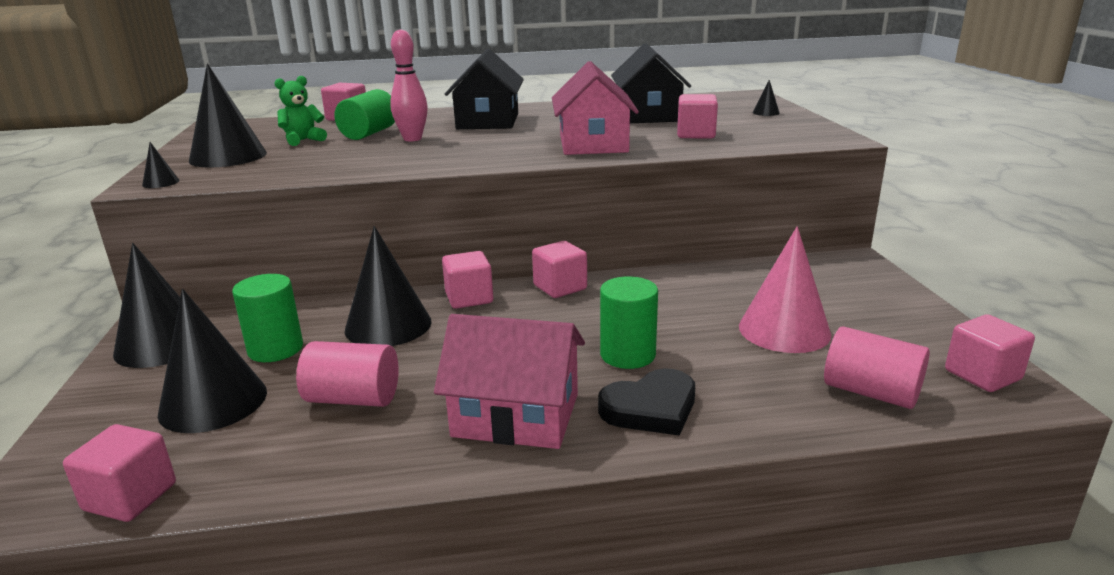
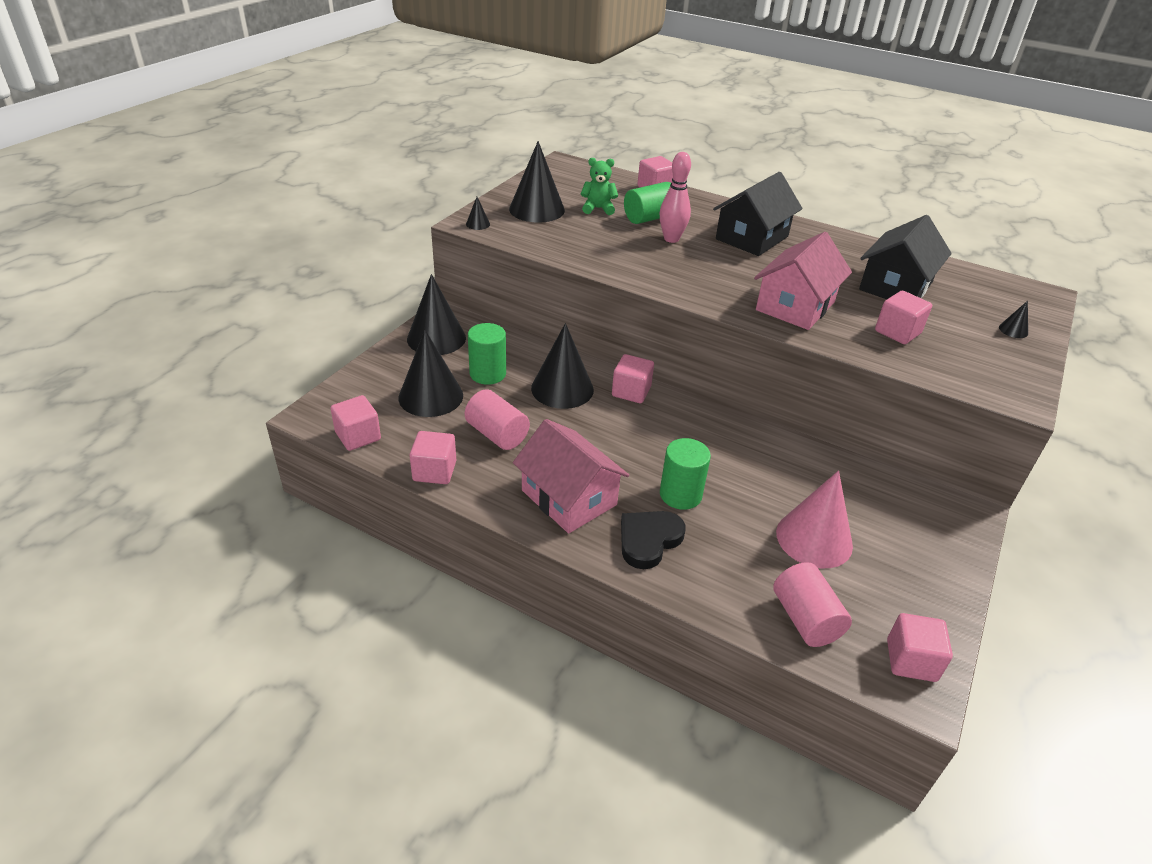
camera: 35 degrees right, 15 degrees up
pink cube [532,241,587,298] -> pink cube moved to [409,431,456,484]
black heart [598,368,695,436] -> black heart turned 120 degrees clockwise [621,511,686,569]

